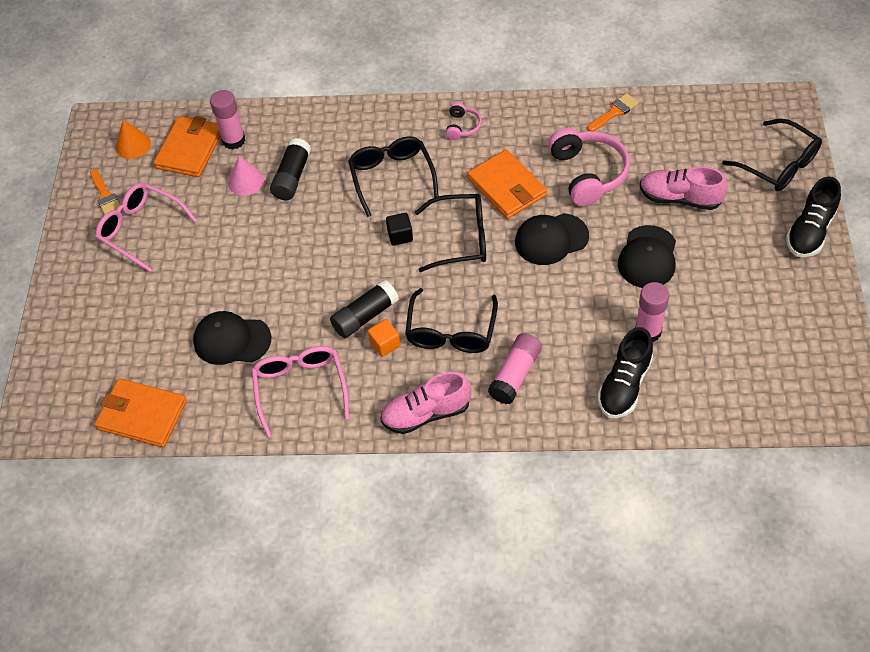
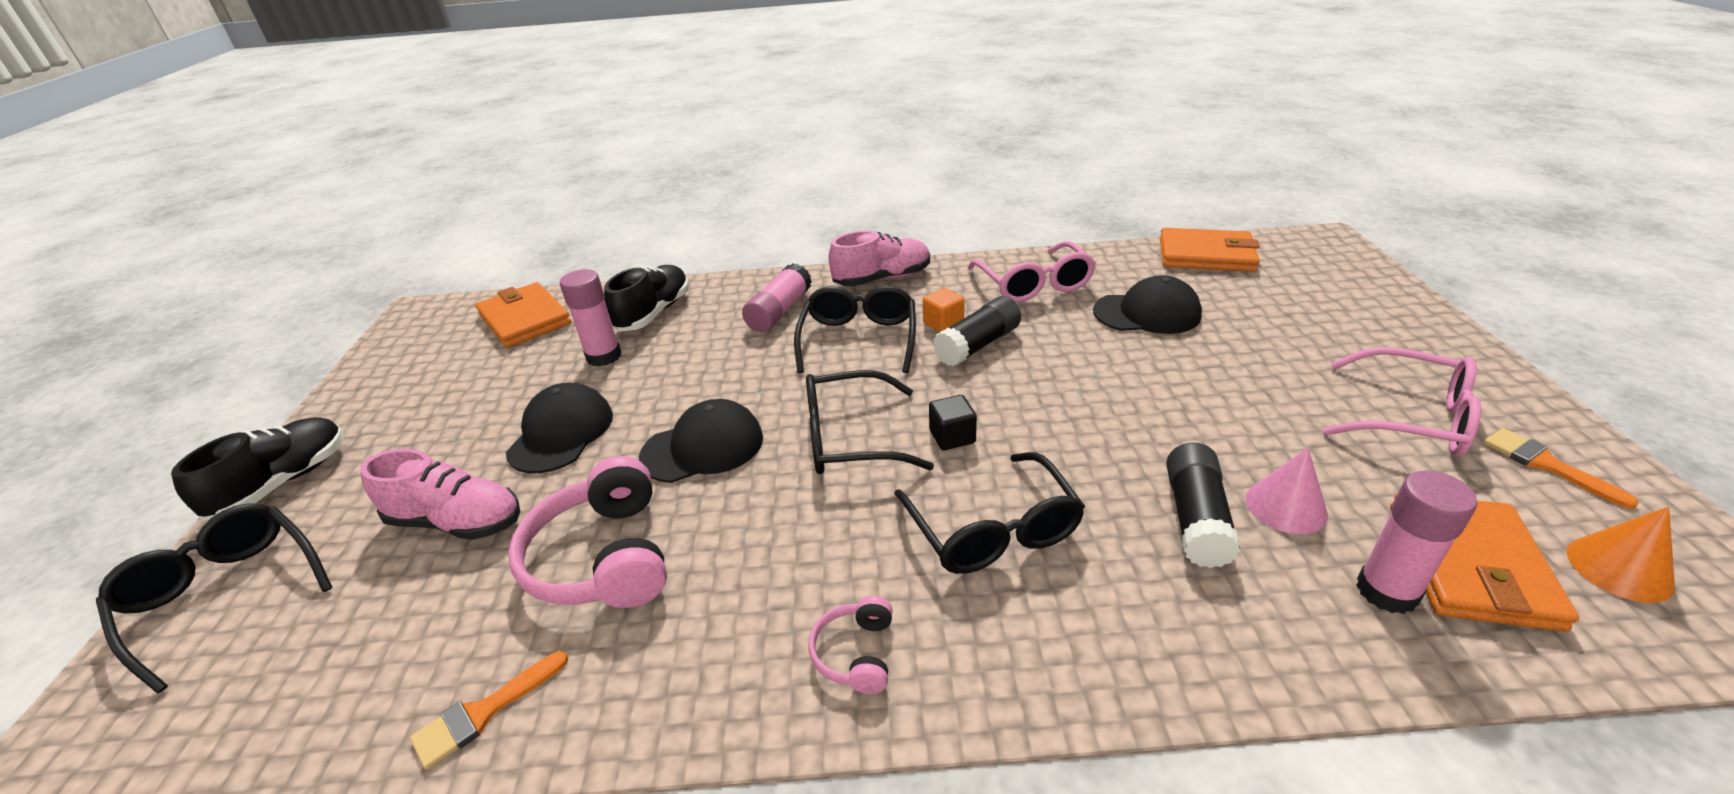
camera: 175 degrees right, 20 degrees down
orange wallet [467,149,547,219] -> orange wallet moved to [476,282,571,348]

